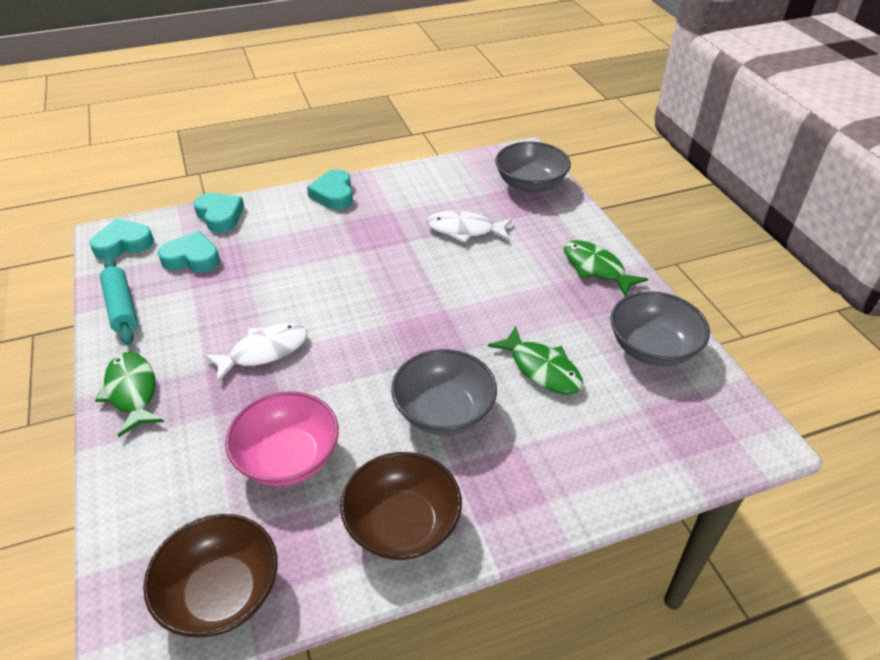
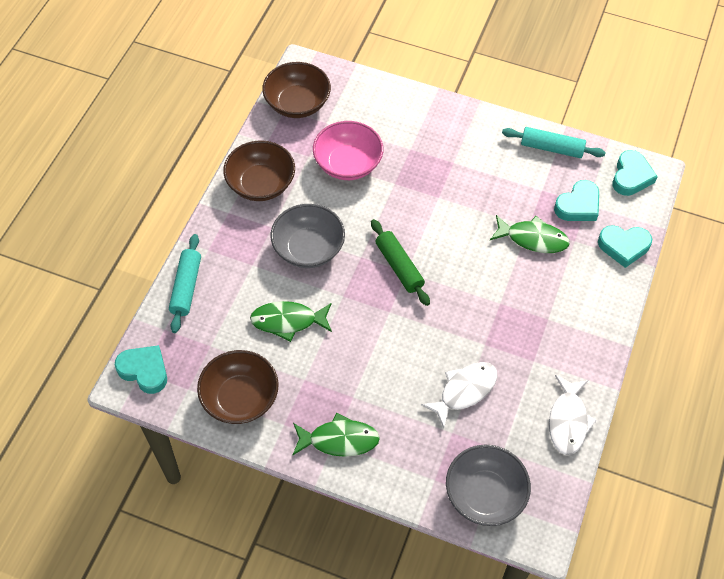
camera: 130 degrees right, 15 degrees up
green fish [95,352,164,437] -> green fish moved to [490,215,570,253]
white fish [204,323,308,382] -> white fish moved to [549,375,597,455]
turquoise heart [307,169,353,210] -> turquoise heart moved to [115,345,167,394]
grey bowl [610,291,710,366] -> brown bowl [197,350,279,424]
none -> turquoise rolling pin [169,234,201,333]
none -> green rolling pin [371,219,430,306]

